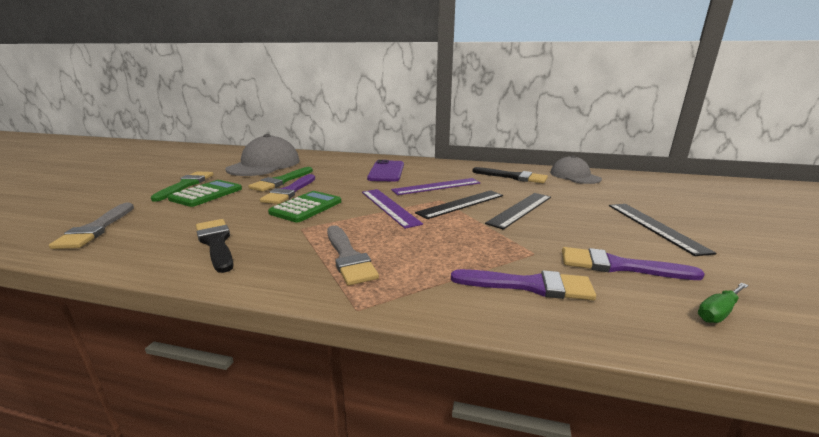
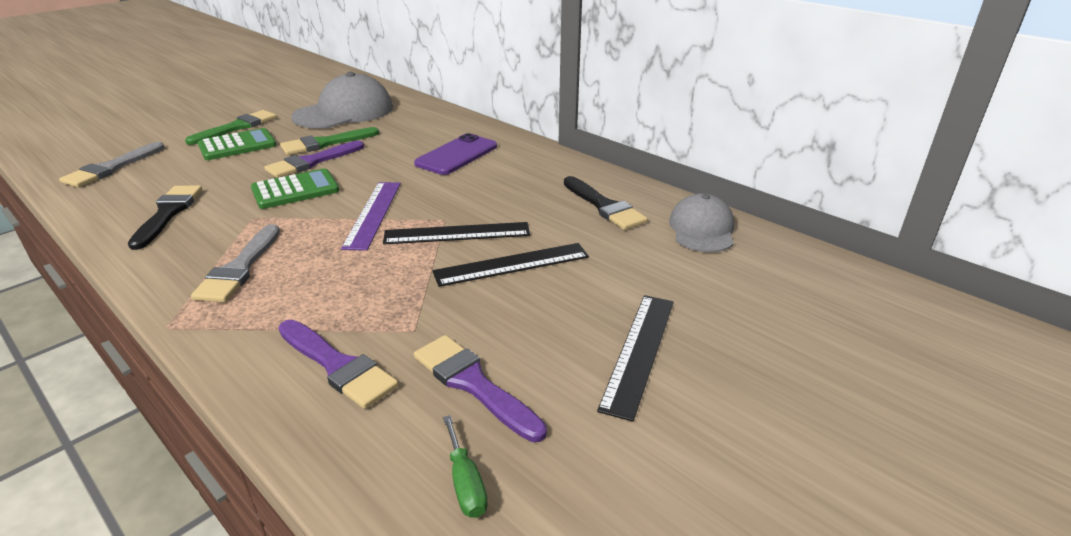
camera: 30 degrees right, 10 degrees up
purple ruler [391,178,481,195] -> none
green screwdriver [698,283,749,323] -> green screwdriver turned 105 degrees counterclockwise [443,415,488,518]

